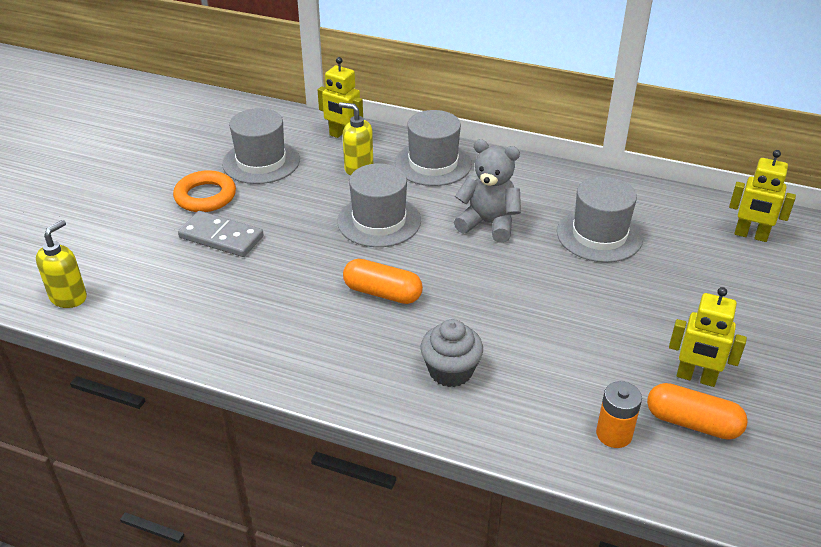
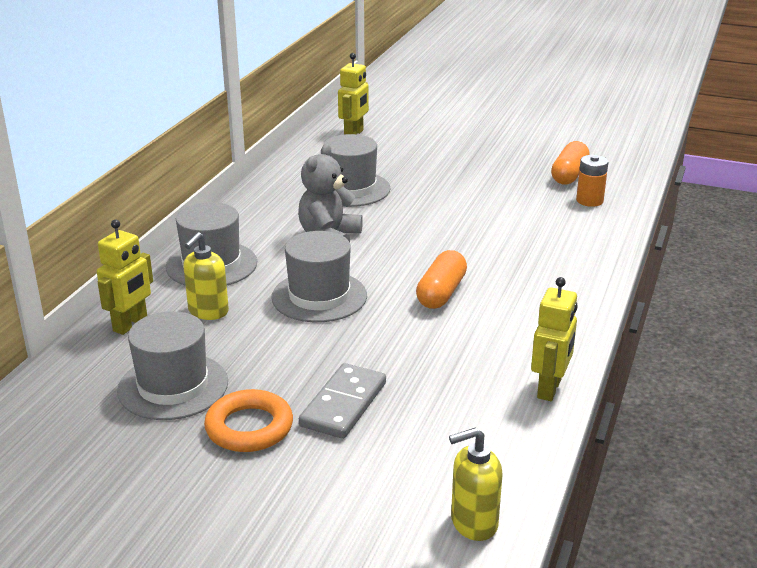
camera: 90 degrees left, 10 degrees down
yellow soap dispenser [36,220,87,308] -> yellow soap dispenser turned 45 degrees counterclockwise [449,427,503,541]
grey cupcake [420,319,483,387] -> none
yellow robot [669,287,747,387] -> yellow robot moved to [531,277,578,401]

